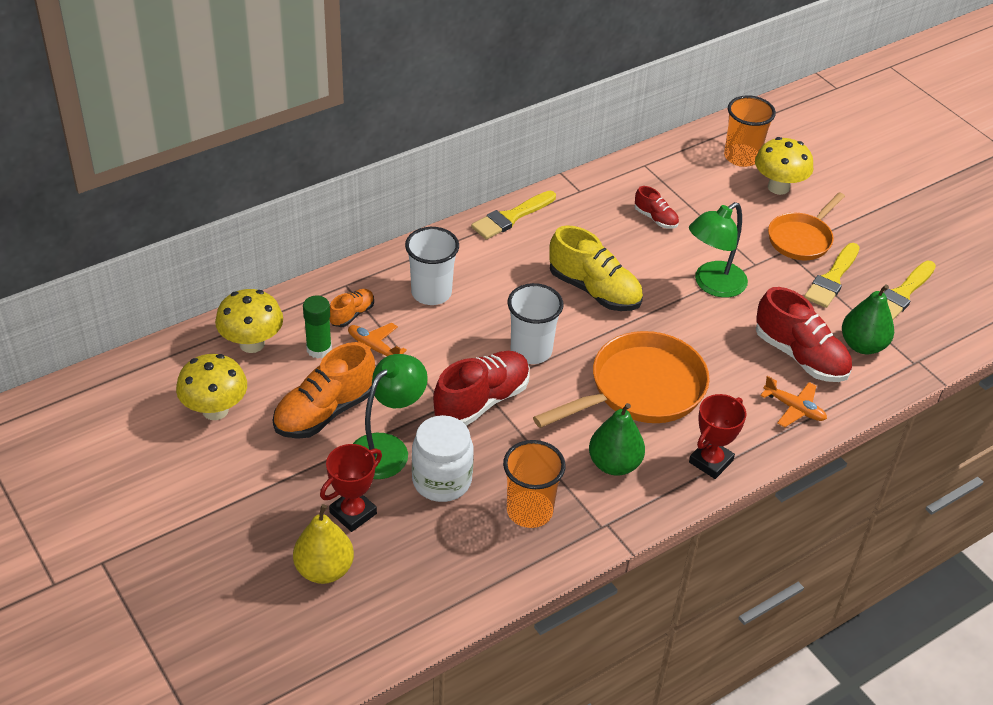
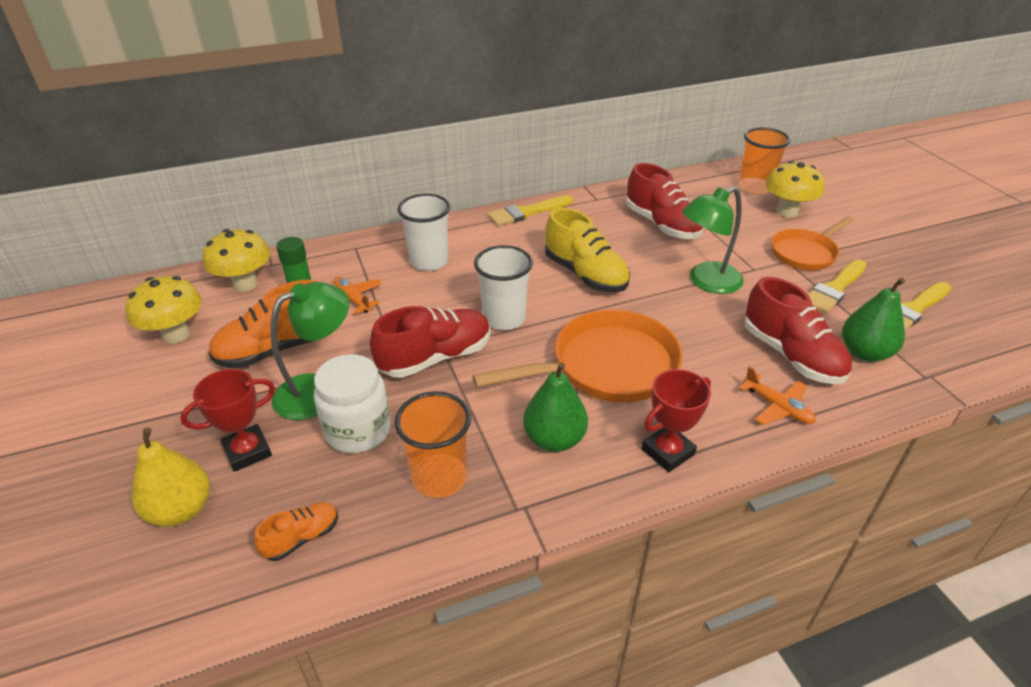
camera: 15 degrees right, 5 degrees down
orange shoe [330,289,374,327] -> orange shoe moved to [254,503,338,561]
red shoe [635,186,679,229] -> red shoe [626,163,703,239], size x1.93

